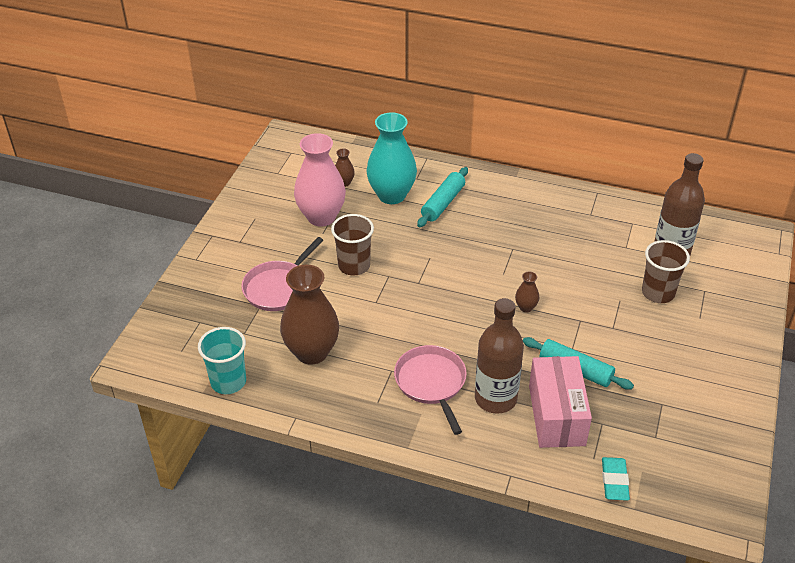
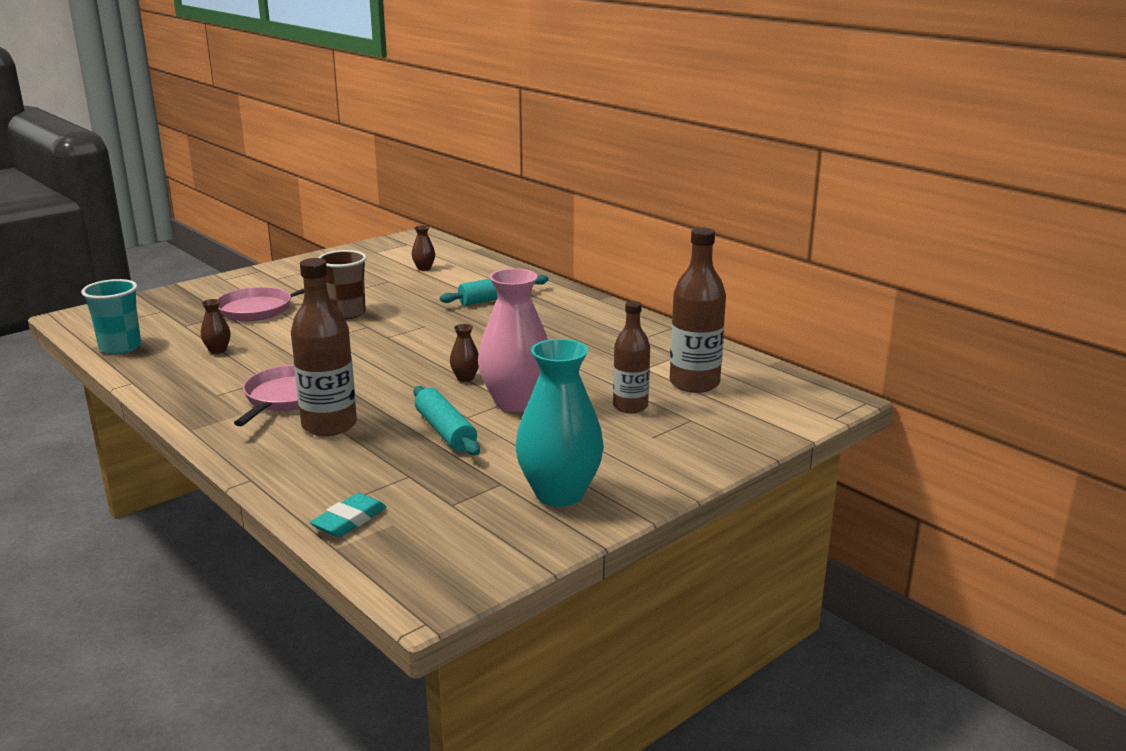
camera: 30 degrees right, 20 degrees down
brown vase [280,265,339,365] -> brown vase [201,299,230,354], size x0.43
pink vase [294,133,346,227] -> pink vase moved to [478,268,548,412]
turquoise vase [366,112,417,204] -> turquoise vase moved to [515,339,604,507]
pink box [529,356,592,448] -> none
brown cup [642,240,690,303] -> brown bottle [613,301,650,413]

